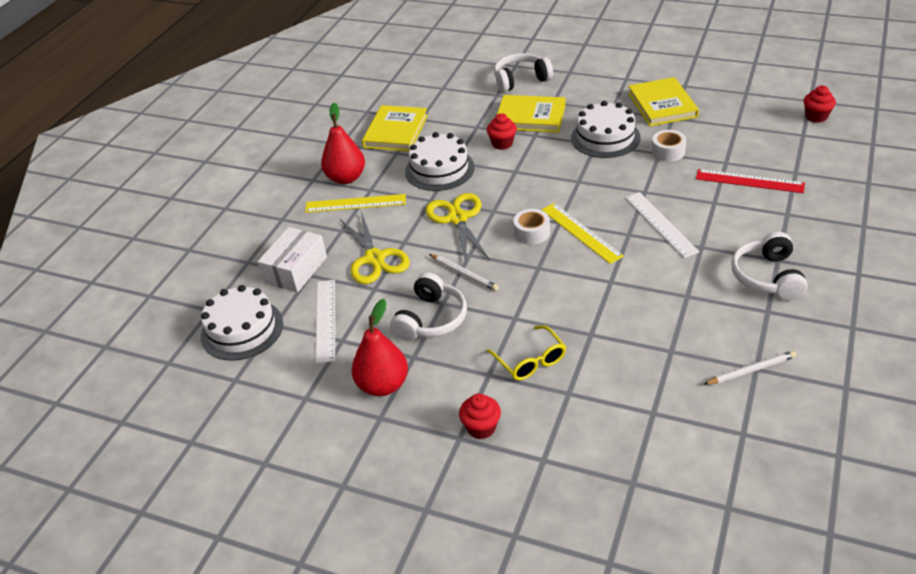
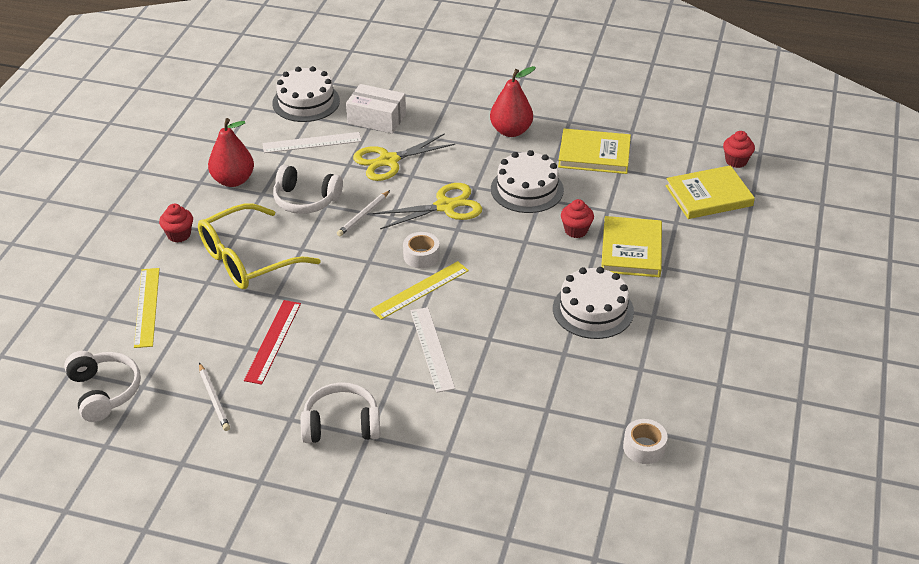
camera: 80 degrees right, 0 degrees up
yellow ruler [305,194,406,213] -> yellow ruler moved to [134,268,160,348]
yellow glasses [487,325,566,381] -> yellow glasses [198,203,321,289], size x1.81
white headphones [494,53,553,92] -> white headphones moved to [64,351,141,422]
white ruler [625,192,700,258] -> white ruler turned 75 degrees counterclockwise [410,307,455,393]
yellow book [628,77,699,126] -> yellow book moved to [666,165,755,219]
white tape [652,130,686,162] -> white tape moved to [623,419,667,464]
red ruler [696,169,805,193] -> red ruler moved to [244,300,301,385]
red cupcake [804,85,836,123] -> red cupcake moved to [723,131,755,168]

